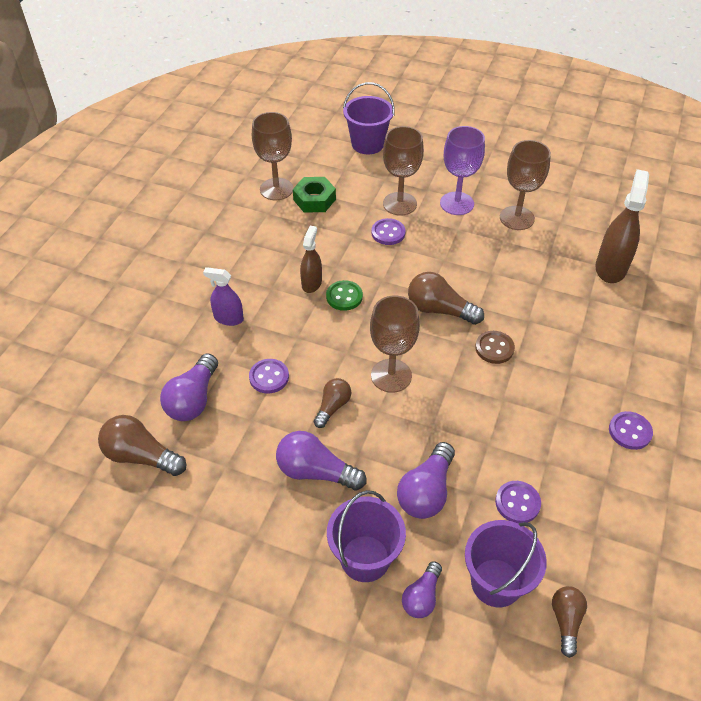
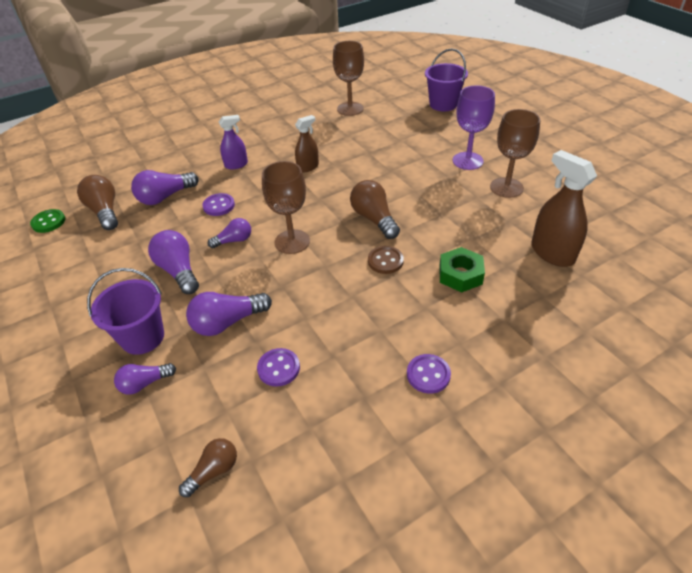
camera: 40 degrees right, 5 degrees down
purple spray bottle [203,267,244,326] -> purple spray bottle turned 105 degrees clockwise [219,115,248,169]
green nut [293,177,336,213] -> green nut moved to [439,247,485,292]
brown light bulb [314,378,351,428] -> purple light bulb [208,218,251,248]
green button [326,280,363,311] -> green button moved to [30,209,65,233]
purple button [371,218,406,245] -> none
brown goblet [383,126,424,216] -> none
purple bucket [465,520,547,607] -> none
brown spray bottle [595,169,649,283] -> brown spray bottle turned 90 degrees counterclockwise [531,150,597,267]

